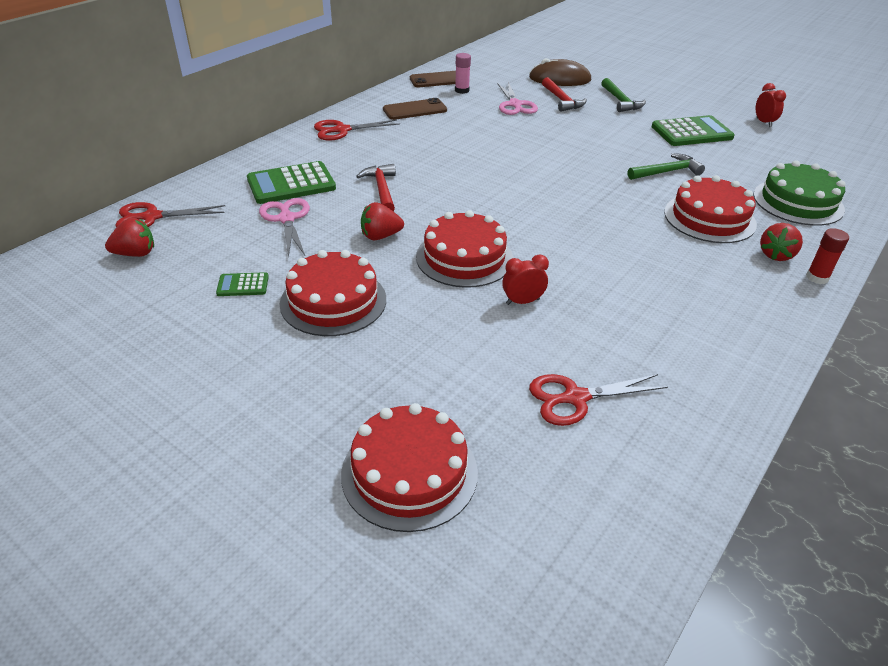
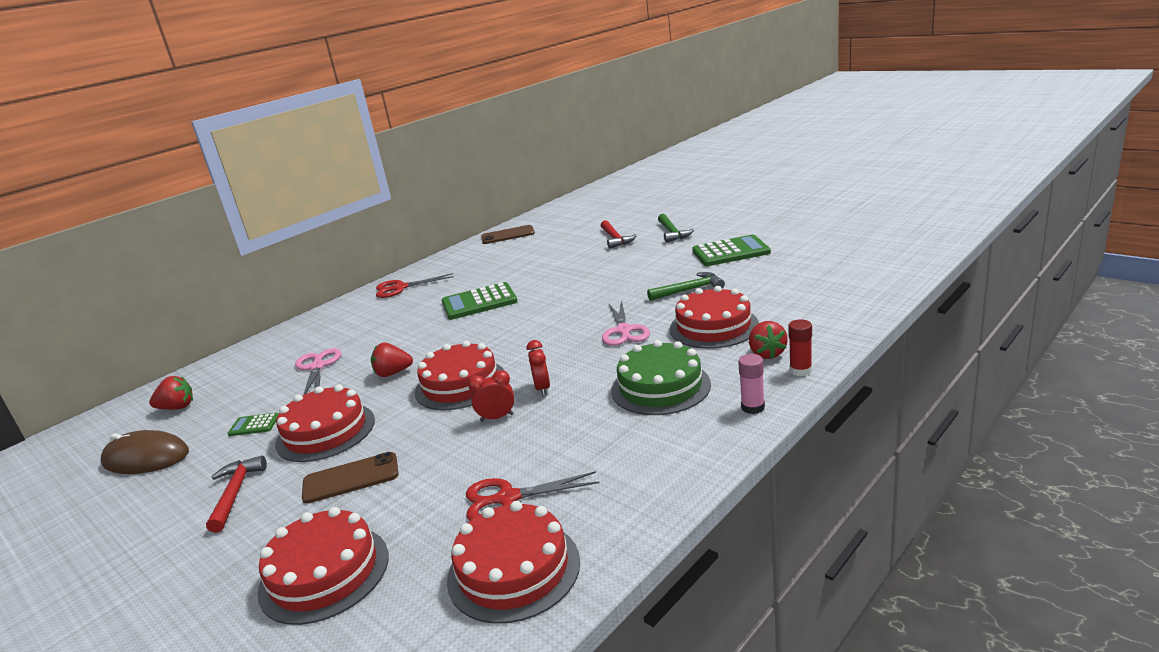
camera: 10 degrees right, 15 degrees down
red scissors [115,202,225,228] -> none
green calculator [247,161,336,204] -> green calculator moved to [442,282,518,320]
red hammer [356,164,396,211] -> red hammer moved to [206,456,267,533]
brown phone [383,98,447,120] -> brown phone moved to [302,452,399,504]
pink glue stick [455,53,471,94] -> pink glue stick moved to [738,354,765,414]
pink scissors [497,82,538,115] -> pink scissors moved to [602,300,650,346]
brown mouse [529,58,591,86] -> brown mouse moved to [101,430,189,474]
green cake [753,160,846,226] -> green cake moved to [611,340,711,415]
red clock [756,83,786,127] -> red clock moved to [526,340,550,396]
red strawberry [760,223,803,261] -> red strawberry turned 45 degrees counterclockwise [749,321,788,359]
none -> red cake [447,501,580,624]

